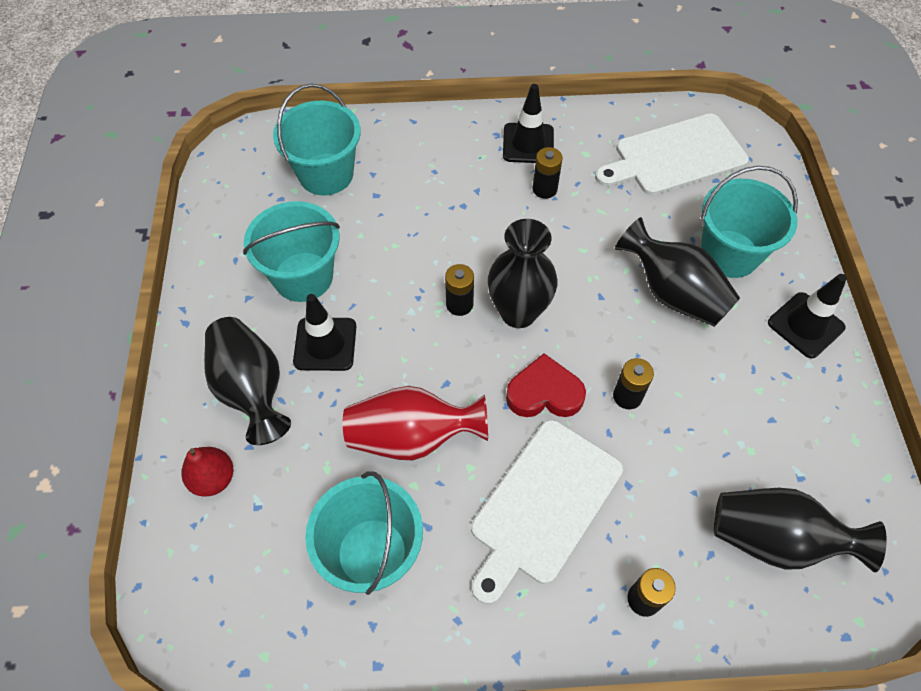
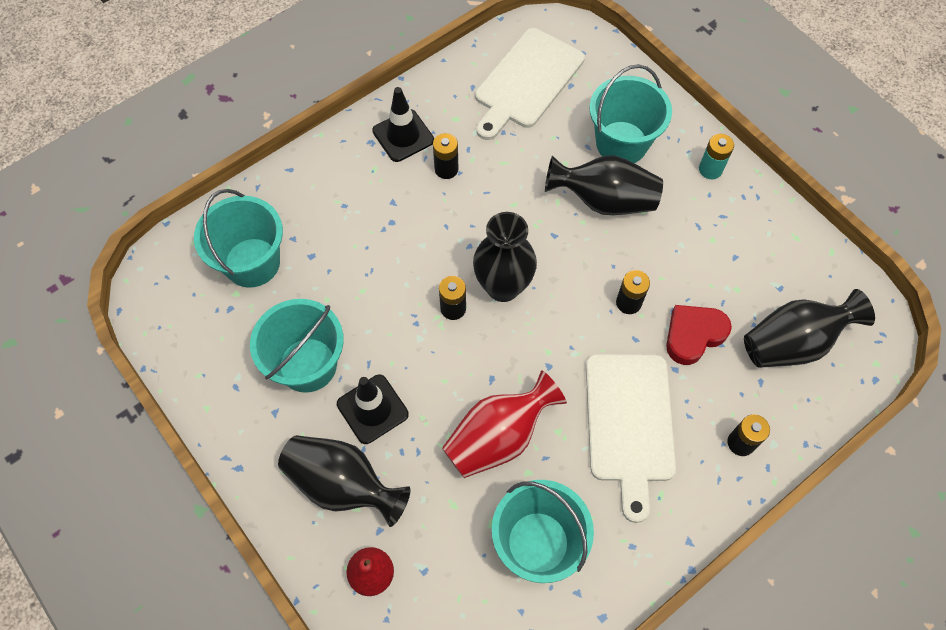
camera: 35 degrees left, 5 degrees up
red heart [506,353,586,417] -> red heart moved to [666,305,732,365]
black traffic cone [768,274,847,358] -> turquoise battery [699,134,734,179]

